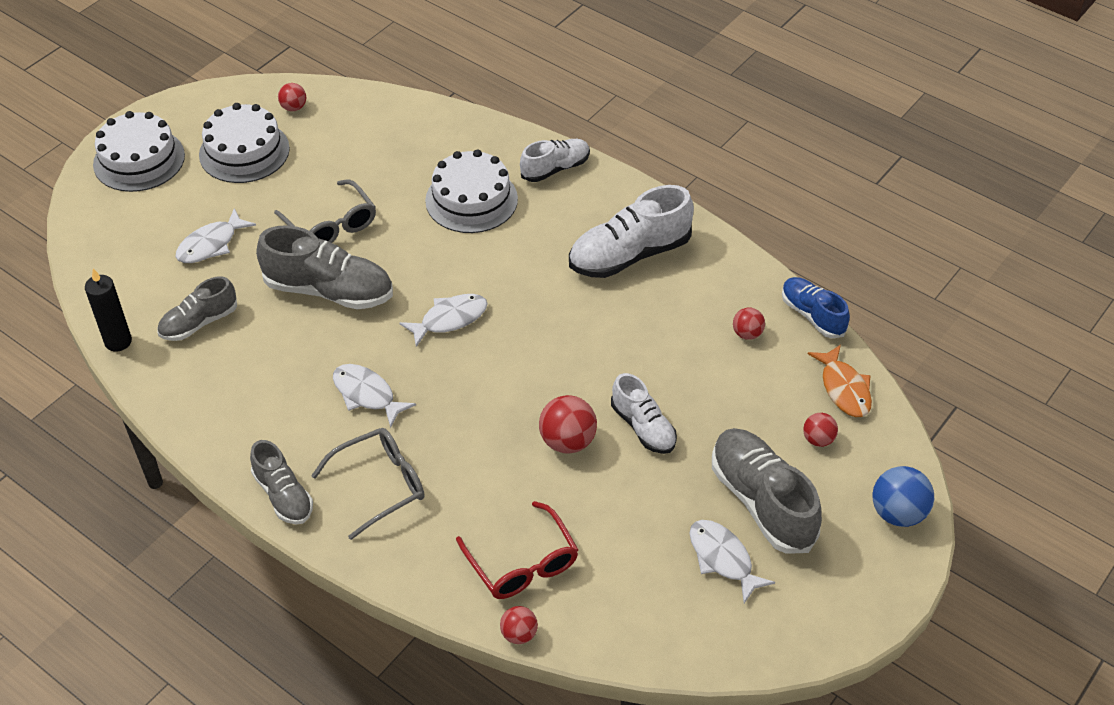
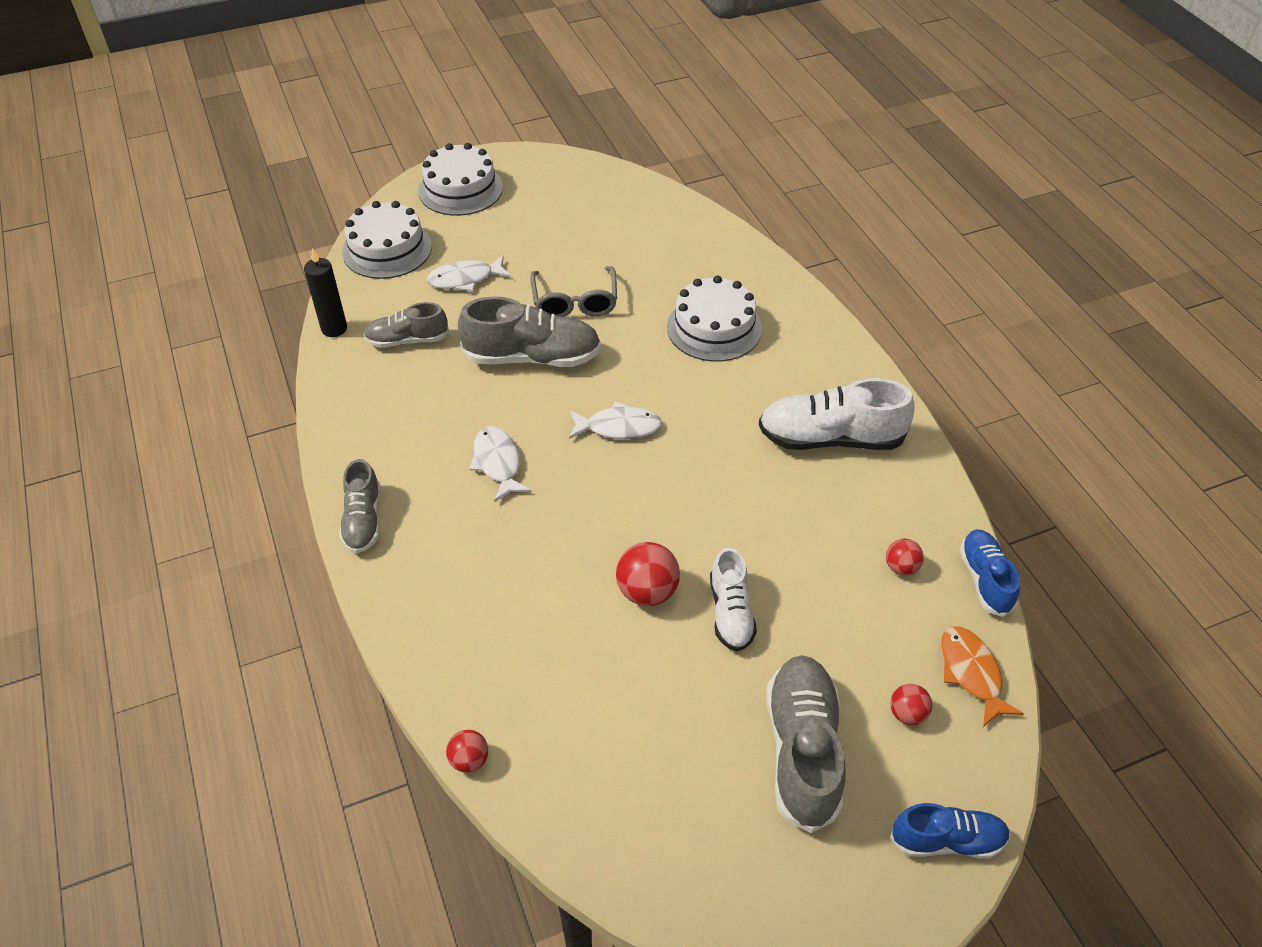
camera: 30 degrees right, 0 degrees up
white cake [199,103,290,183] -> white cake moved to [342,201,432,279]
grey shoe [256,225,393,310] -> grey shoe turned 45 degrees counterclockwise [458,296,601,367]
red ball [278,83,306,111] -> none
grey glasses [311,428,425,540] -> none
red glasses [456,501,579,599] -> none
white shoe [520,139,590,182] -> none
white fish [689,520,775,603] -> none
orange fish [808,344,872,417] -> orange fish turned 150 degrees clockwise [941,626,1024,727]
blue ball [872,466,934,527] -> blue shoe [890,803,1010,858]

